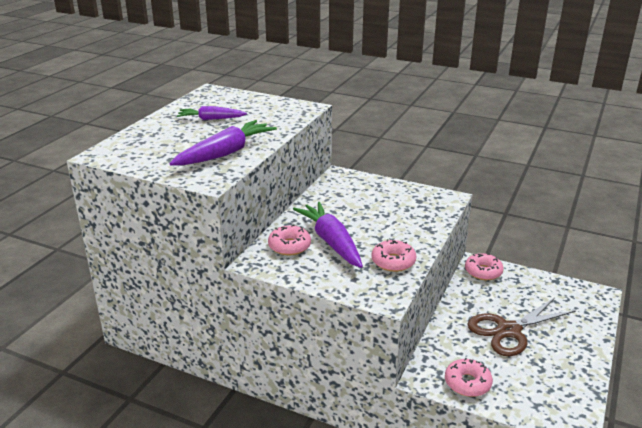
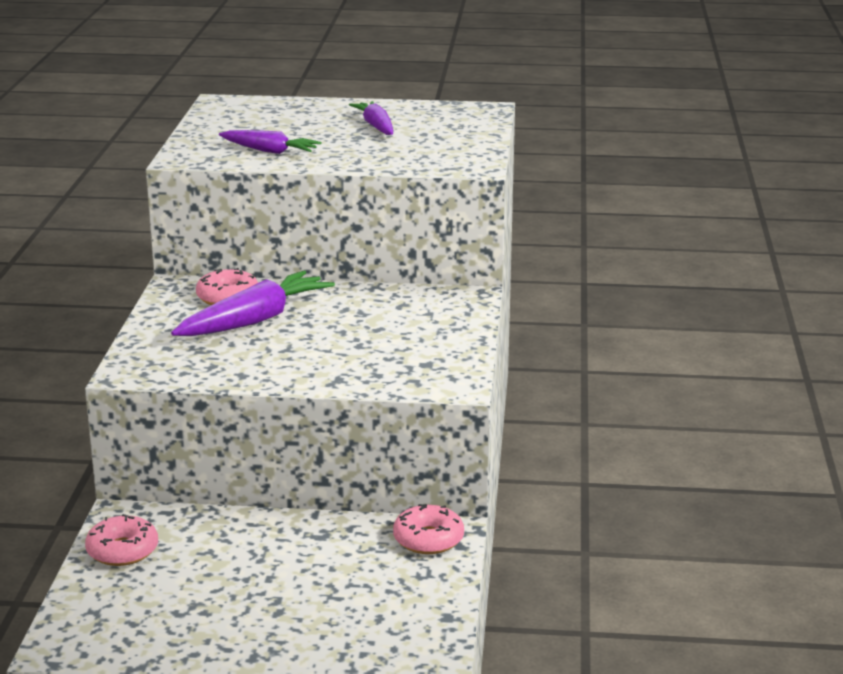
camera: 70 degrees right, 5 degrees down
purple carrot [170,120,277,165] -> purple carrot [219,130,322,154], size x0.61
pink donut [371,239,416,272] -> none
brown scissors [467,298,576,356] -> none

